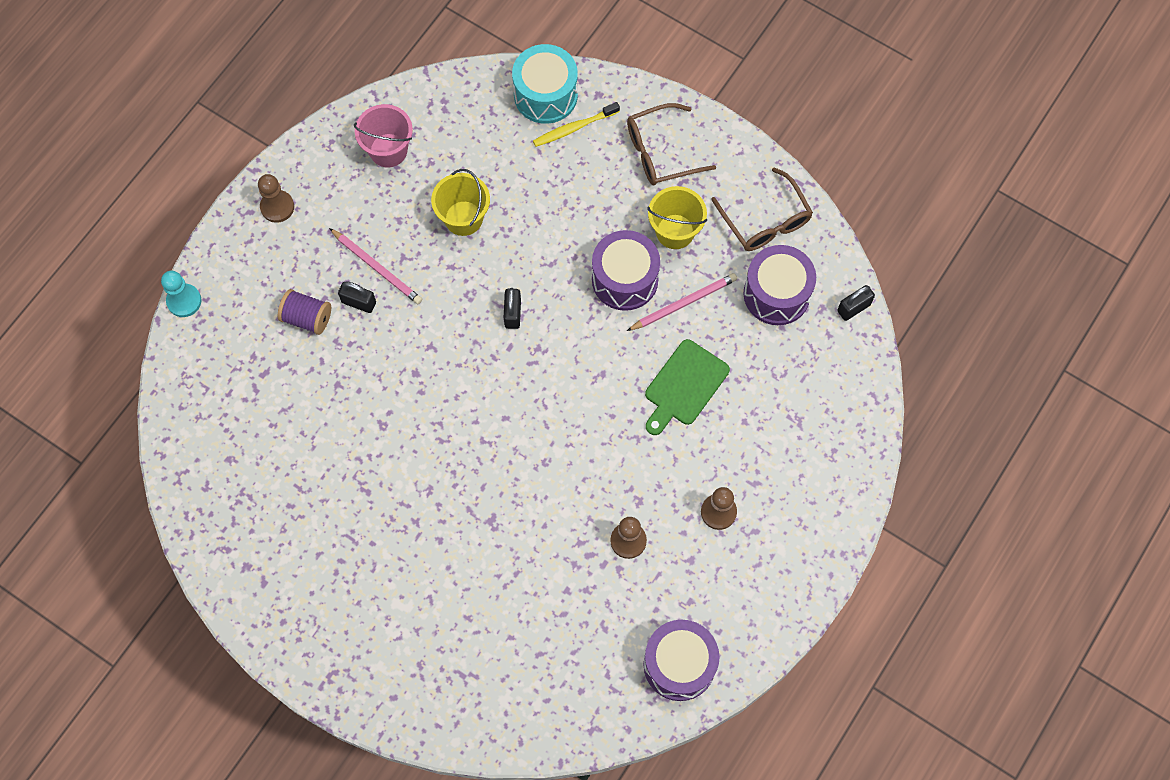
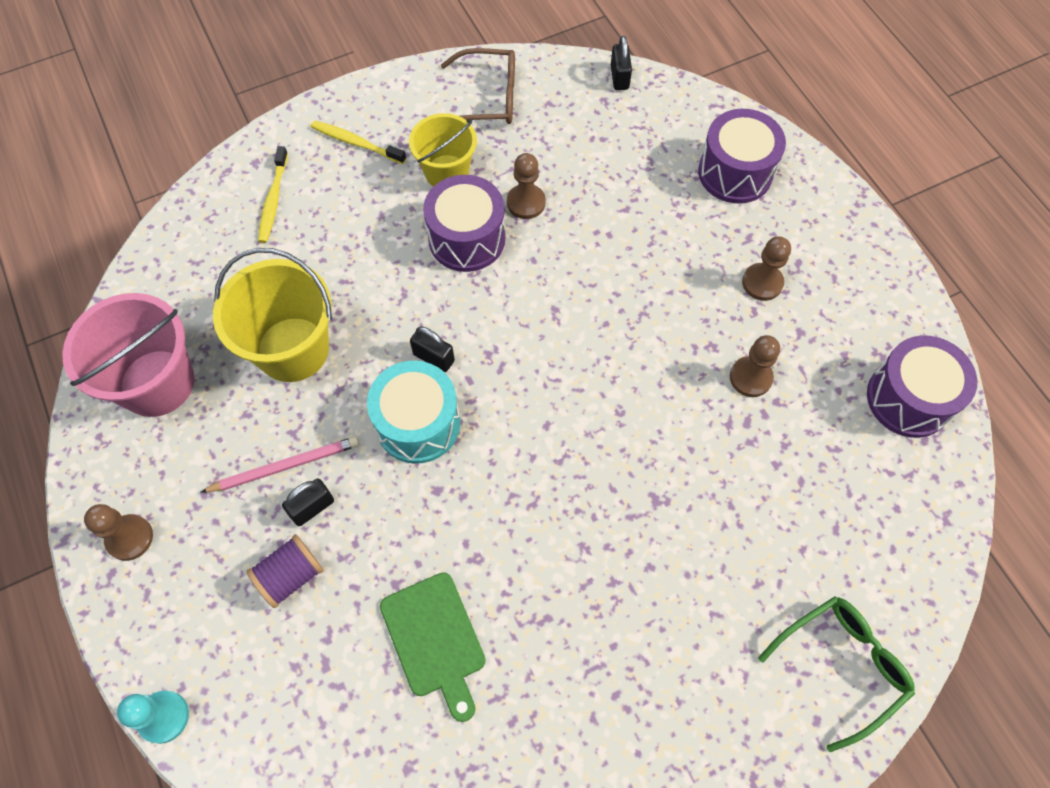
camera: 60 degrees left, 5 degrees down
pink bucket [354,104,413,167] -> pink bucket [62,293,194,417], size x1.52
yellow bucket [431,169,490,236] -> yellow bucket [213,248,332,382], size x1.52
turquoise drum [512,44,578,124] -> turquoise drum moved to [367,361,460,464]
brown glasses [627,103,716,185] -> yellow toothbrush [311,120,406,164]
pink pencil [627,273,737,331] -> brown pawn [507,153,546,219]
green cutting board [645,339,730,435] -> green cutting board moved to [380,573,486,722]
purple drum [743,245,816,325] -> purple drum moved to [698,109,786,203]
none -> green glasses [758,596,915,752]

